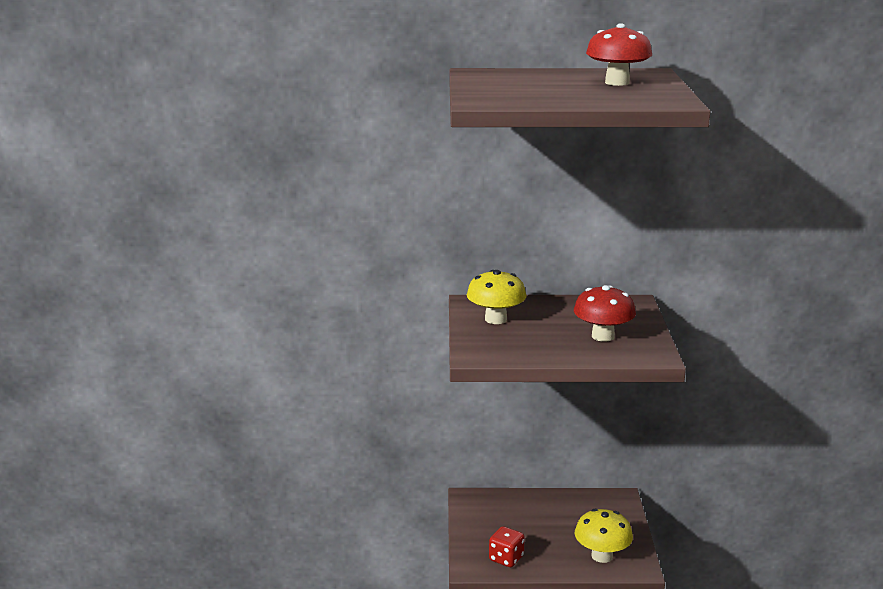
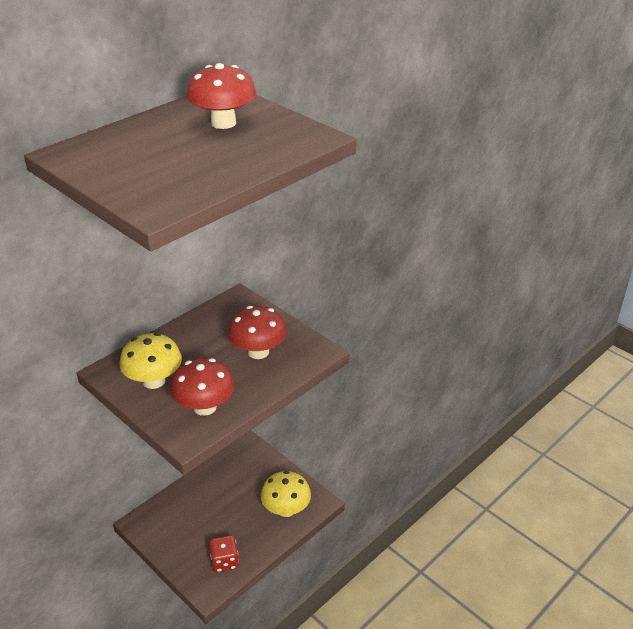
camera: 45 degrees left, 15 degrees up
none -> red mushroom [170,358,235,416]

